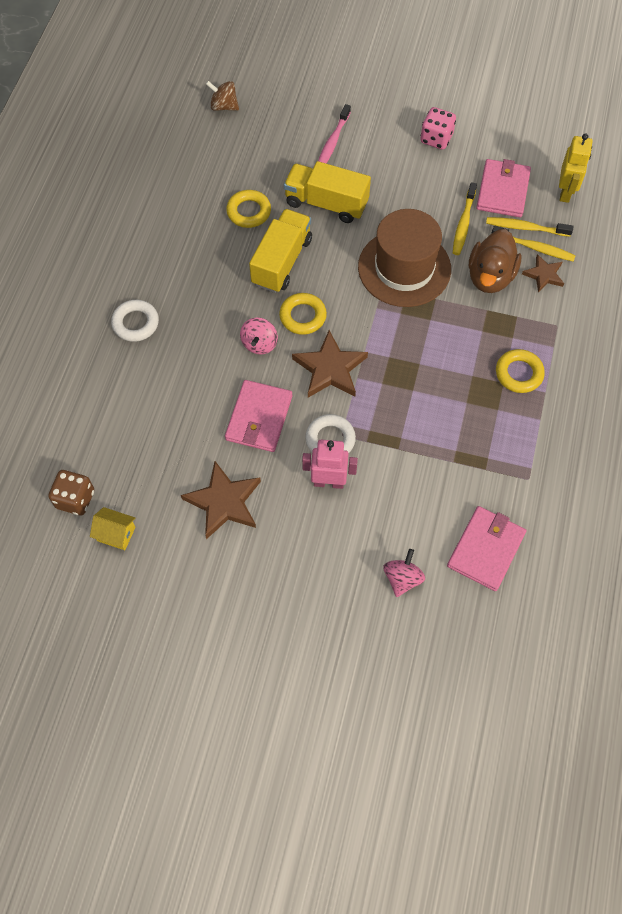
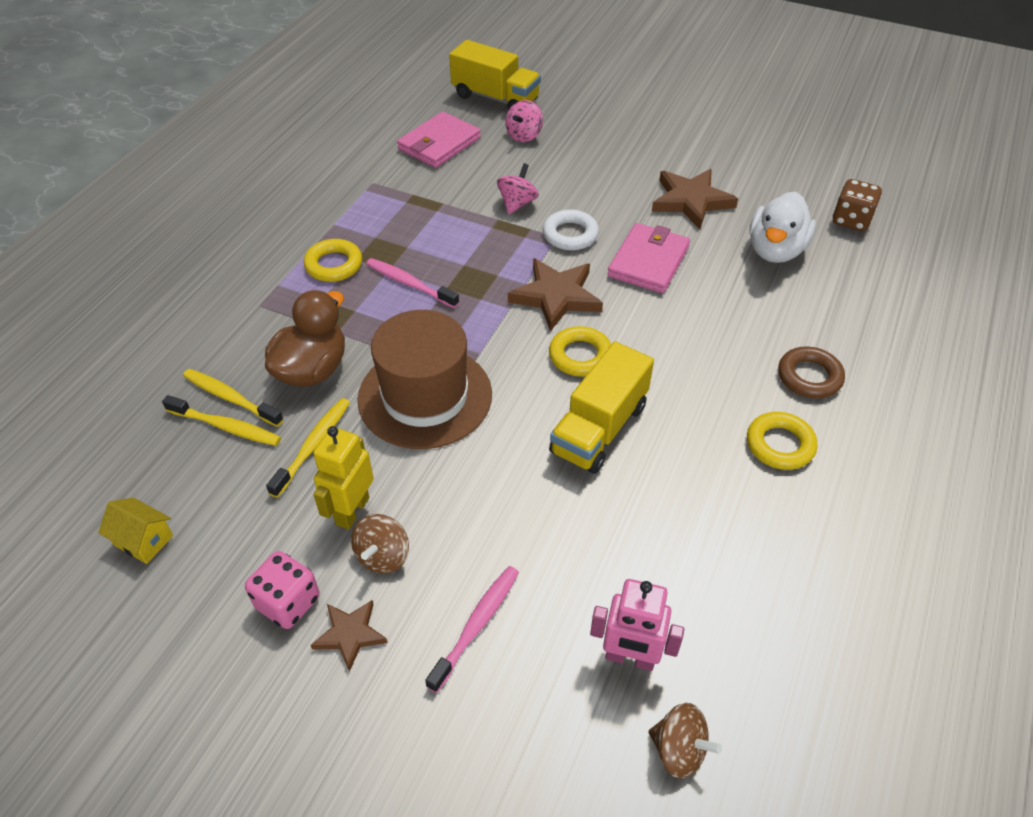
camera: 170 degrees left, 15 degrees down
yellow house [90,507,136,550] -> yellow house moved to [98,498,173,564]
white ring [111,300,159,342] -> brown ring [778,346,845,399]
yellow ring [226,190,271,228] -> yellow ring moved to [747,412,817,470]
pink spinning top [240,318,278,354] -> pink spinning top moved to [497,163,539,214]
yellow truck [284,161,371,223] -> yellow truck moved to [449,40,541,110]
pink robot [302,440,358,489] -> pink robot moved to [590,579,684,671]
pink wallet [476,159,531,217] -> none
brown star [522,254,564,292] -> brown star moved to [311,600,388,672]
yellow robot [559,133,592,203] -> yellow robot moved to [313,426,374,530]
none -> brown spinning top [351,514,409,573]
none -> pink toothbrush [366,258,459,308]
none -> white duck [749,192,816,263]

